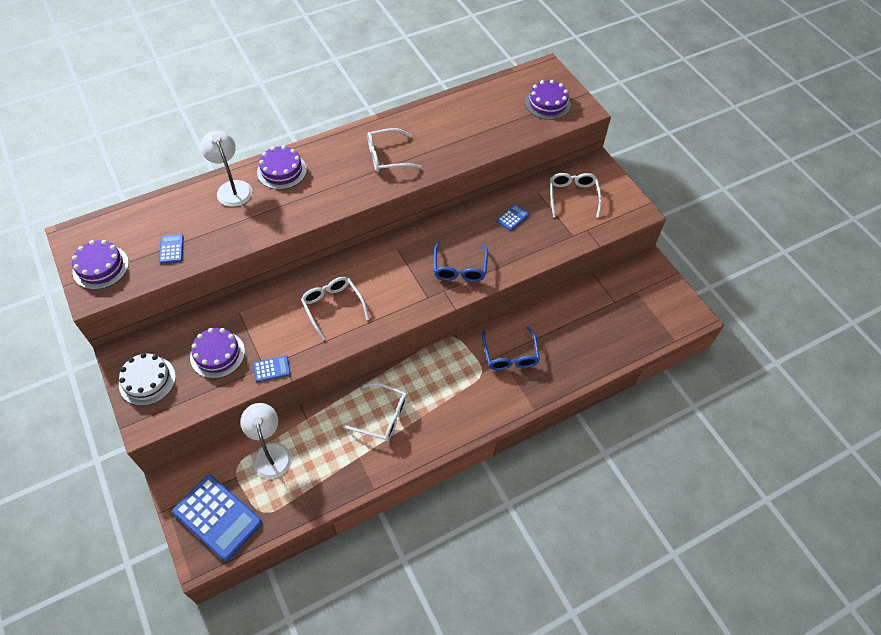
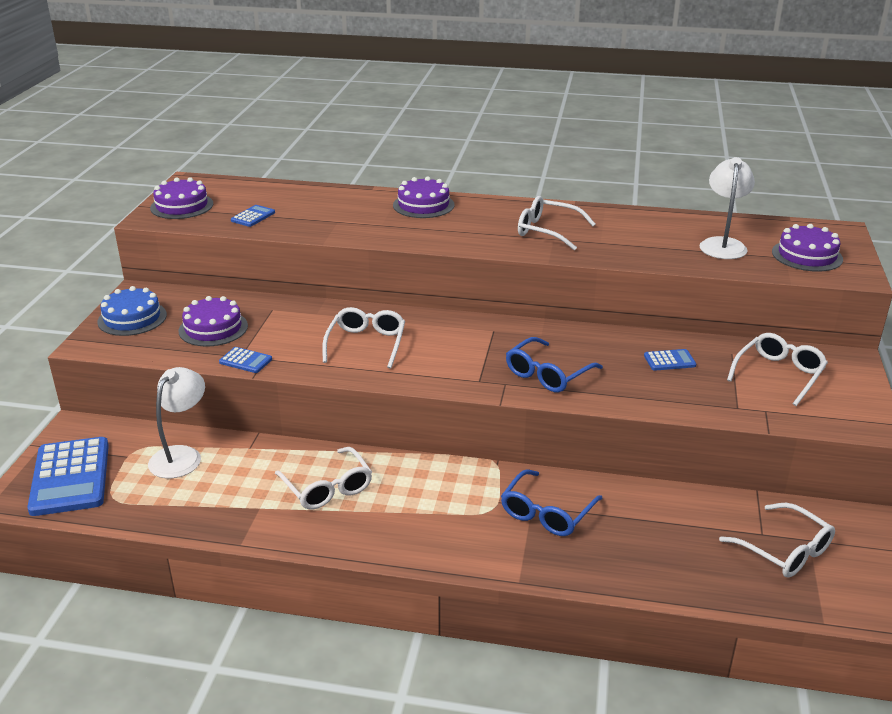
camera: 40 degrees right, 25 degrees down
white cake [119,353,176,406] -> blue cake [97,286,167,336]
white lamp [200,130,252,207] -> white lamp moved to [699,157,755,259]
none -> white glasses [719,503,835,578]

